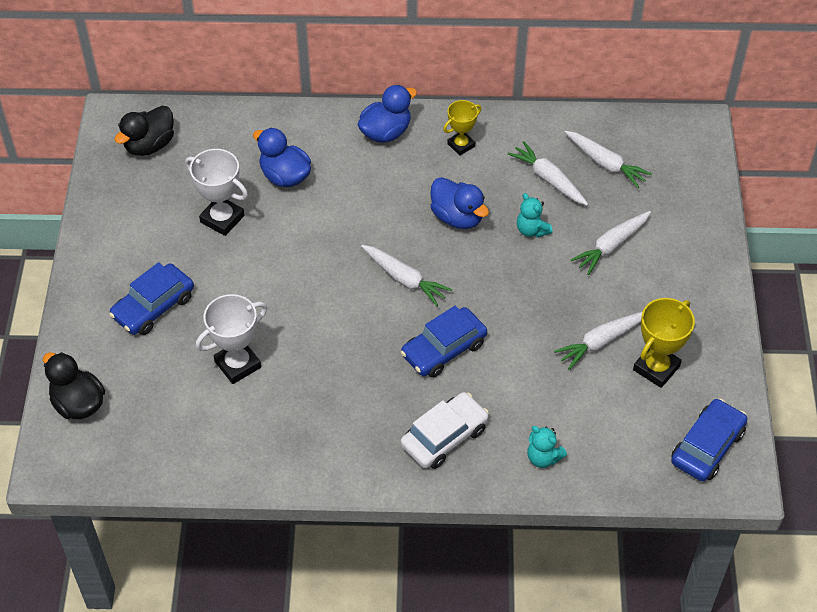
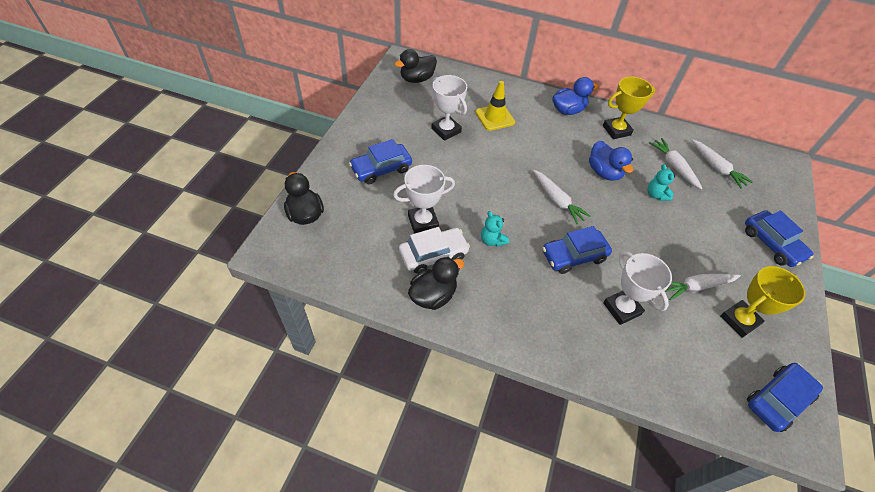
camera: 15 degrees right, 0 degrees up
blue duck [253,128,311,187] -> yellow traffic cone [475,81,515,131]
white car [401,392,489,469] -> white car moved to [399,227,470,274]
yellow trophy [443,100,481,155] -> yellow trophy [603,77,655,139], size x1.54
turquoise teddy bear [527,426,567,468] -> turquoise teddy bear moved to [481,211,509,247]
white carrot [571,211,651,275] -> none
none -> black duck [408,257,464,310]
none -> white trophy [603,251,672,325]
none -> blue car [745,210,814,267]

